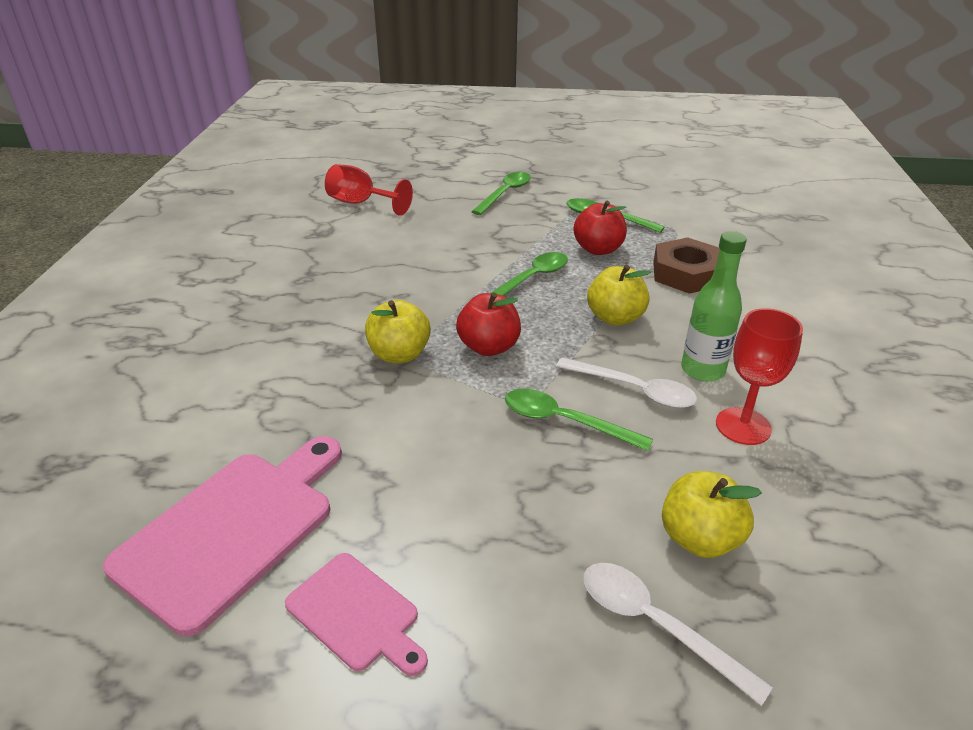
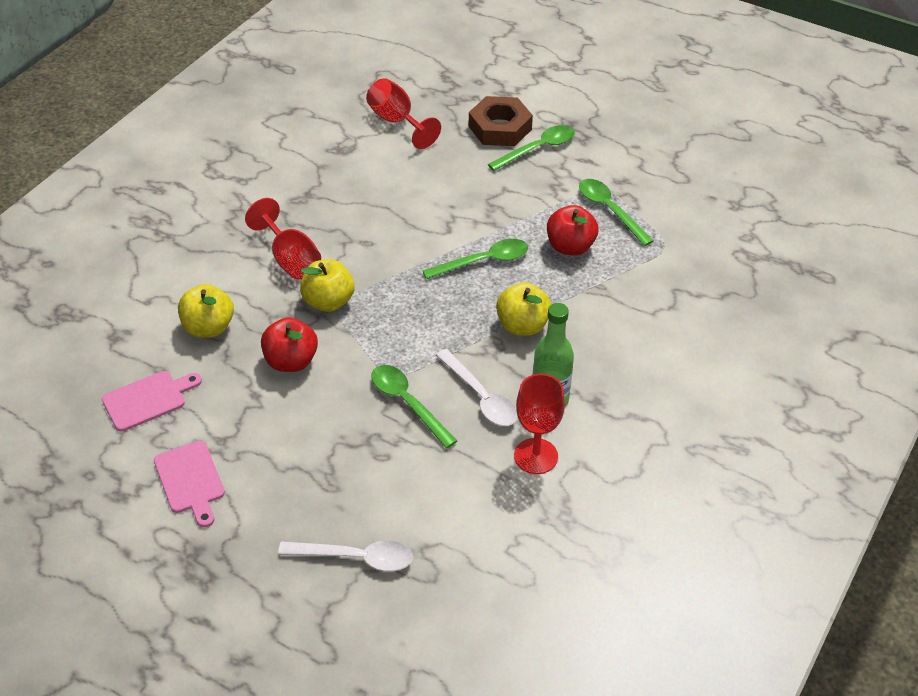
camera: 25 degrees right, 10 degrees up
pink cutting board [103,436,342,636] -> pink cutting board [102,371,202,432], size x0.57
red apple [456,292,521,356] -> red apple moved to [261,317,318,372]
white spoon [584,563,773,706] -> white spoon turned 120 degrees clockwise [278,541,413,571]
brown nut [653,237,720,294] -> brown nut moved to [469,96,533,146]
yellow apple [662,471,762,558] -> yellow apple moved to [178,284,234,337]
none -> red goblet [245,198,321,279]

